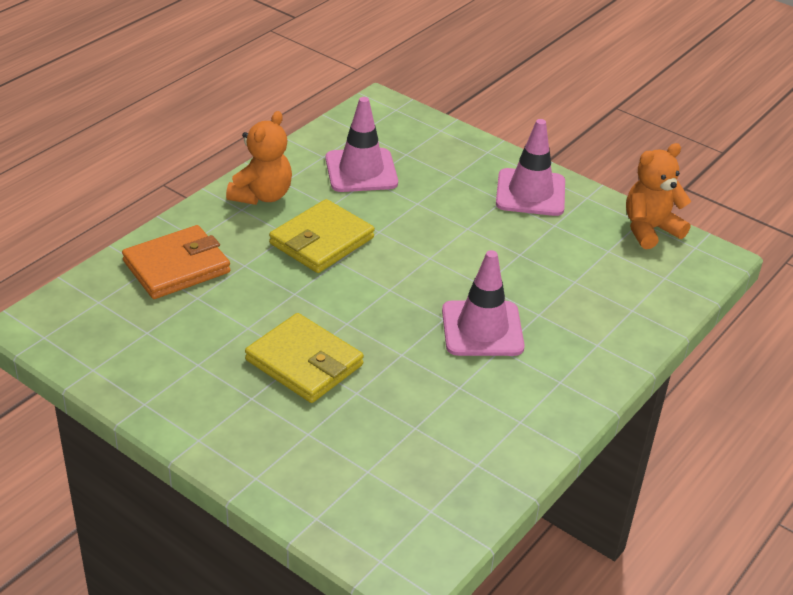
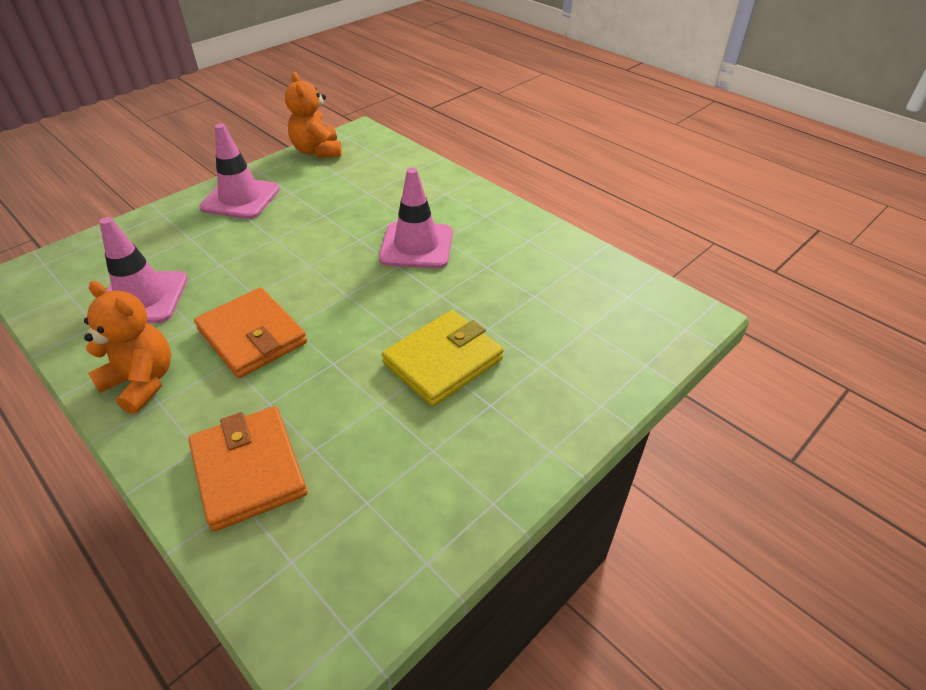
camera: 80 degrees left, 5 degrees up
yellow wallet [269,199,375,273] -> orange wallet [194,288,307,378]

